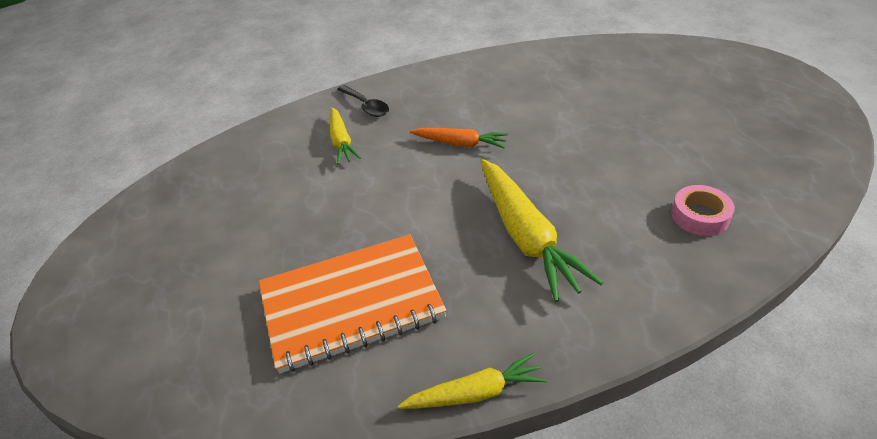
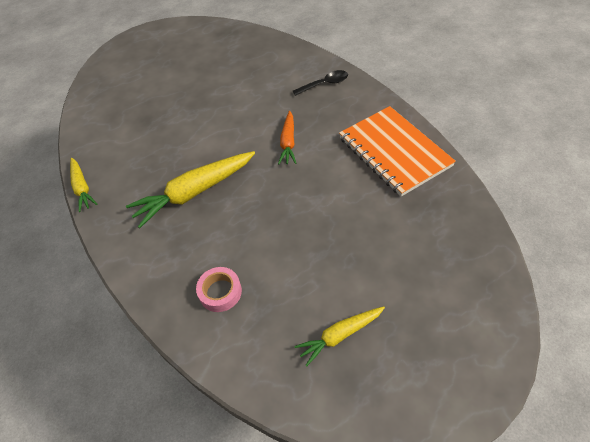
camera: 80 degrees right, 10 degrees up
orange notebook [259,234,447,373] -> orange notebook moved to [339,106,456,197]
yellow carrot [330,107,361,164] -> yellow carrot moved to [294,306,385,367]
black spoon [337,85,389,117] -> black spoon turned 150 degrees counterclockwise [293,70,348,96]

